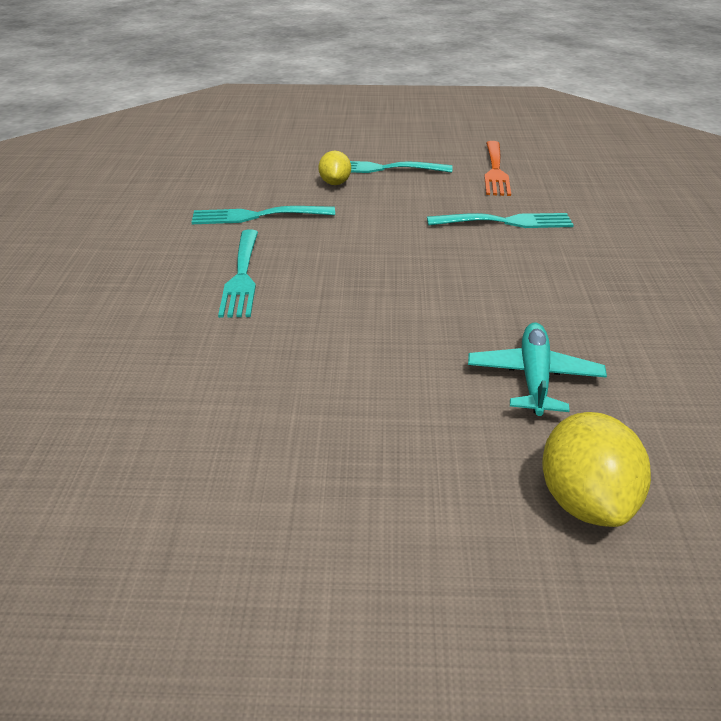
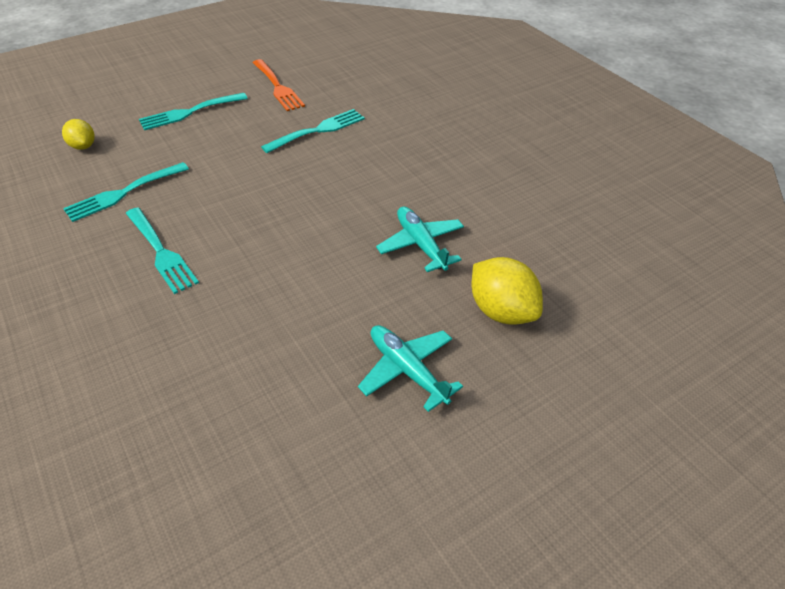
camera: 35 degrees left, 10 degrees up
yellow lemon [318,151,351,185] -> yellow lemon moved to [62,119,95,150]
none -> turquoise plane [358,325,463,412]

